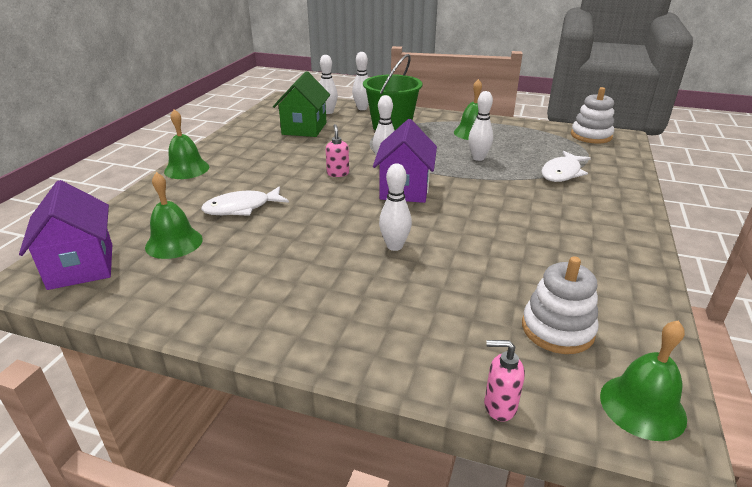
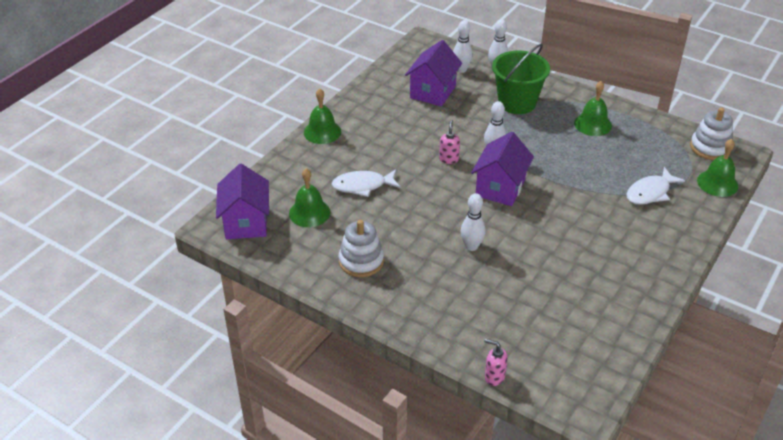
camera: 15 degrees right, 10 degrees up
green house [273,71,330,137] -> purple house [405,40,462,106]
white bowling pin [468,91,493,161] -> none
white stacking toy [522,256,599,354] -> white stacking toy moved to [339,220,384,277]
green bell [600,320,687,441] -> green bell moved to [697,139,738,197]

